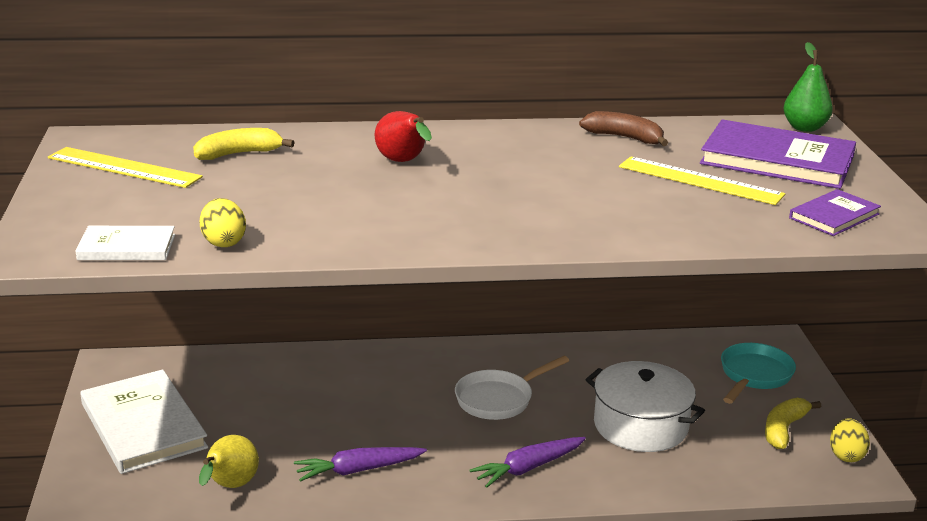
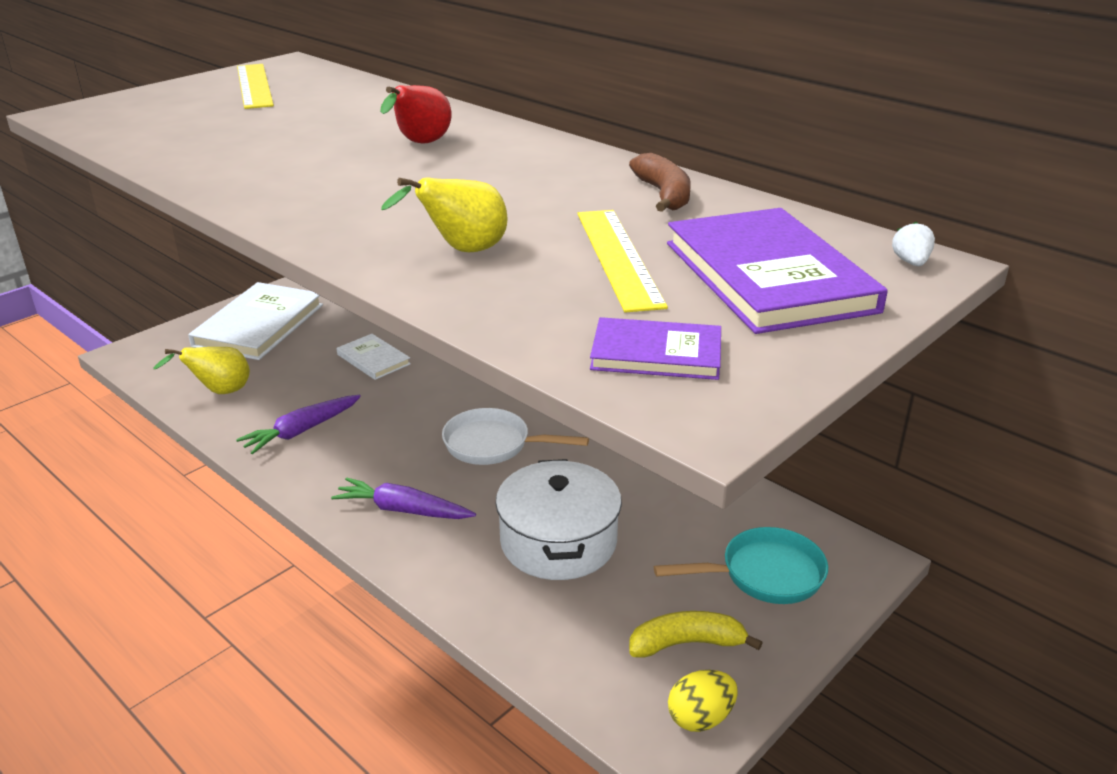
camera: 50 degrees right, 5 degrees up
white book [76,226,175,260] -> white book moved to [337,334,411,380]
yellow banana [193,128,295,160] -> none
yellow egg [200,198,246,247] -> none
purple carrot [294,447,427,482] -> purple carrot turned 75 degrees counterclockwise [236,395,361,455]
green pear [784,42,833,132] -> white strawberry [892,222,935,266]
none -> yellow pear [381,177,508,252]

